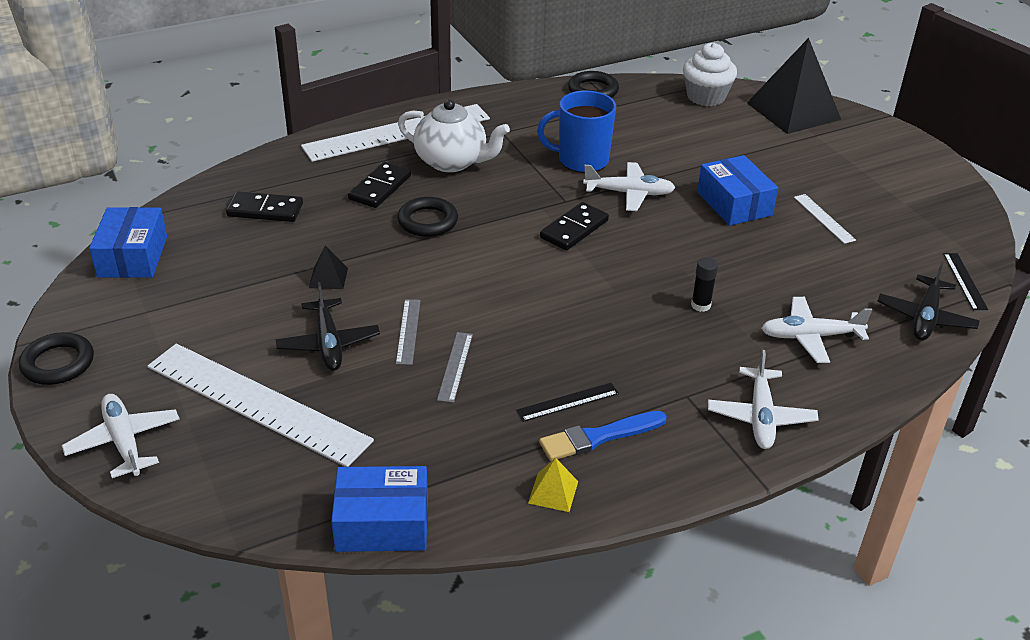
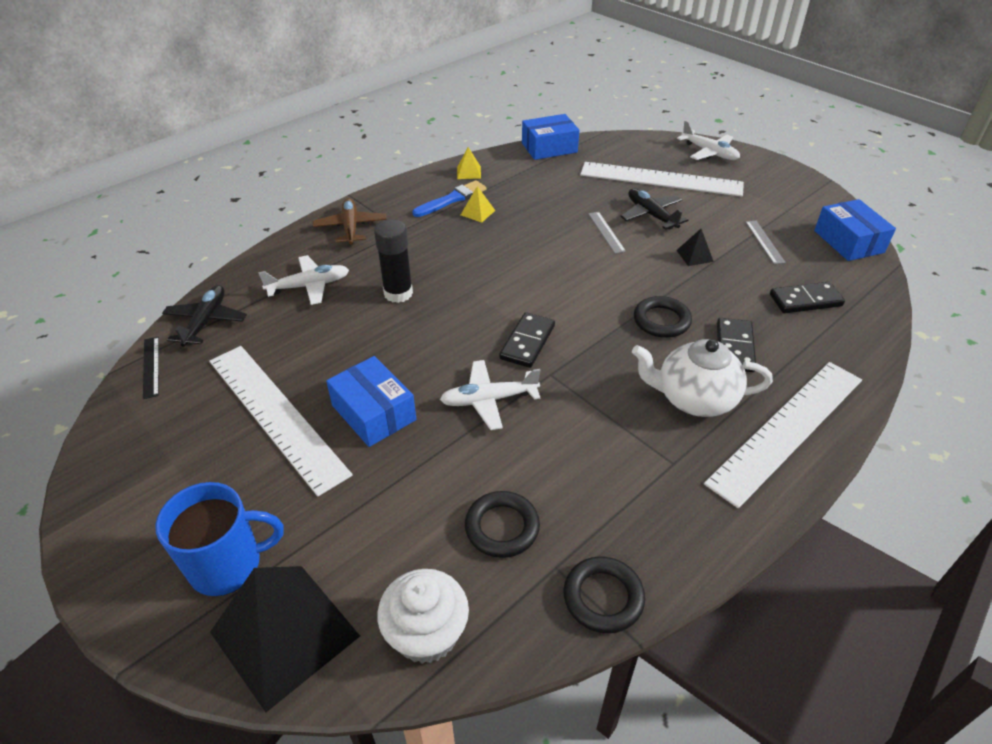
camera: 165 degrees right, 5 degrees up
black ring [19,332,94,385] -> black ring moved to [465,491,540,558]
grey ruler [437,332,473,403] -> grey ruler moved to [745,221,786,264]
black ruler [516,383,619,422] -> yellow pyramid [461,186,495,223]
blue mug [537,91,616,173] -> blue mug moved to [155,482,284,596]
black glue stick [691,257,718,312] -> black glue stick [374,219,413,303], size x1.76
white plane [708,350,819,449] -> brown plane [313,198,387,244]
white ruler [794,194,856,244] -> white ruler [209,346,353,496], size x2.42

